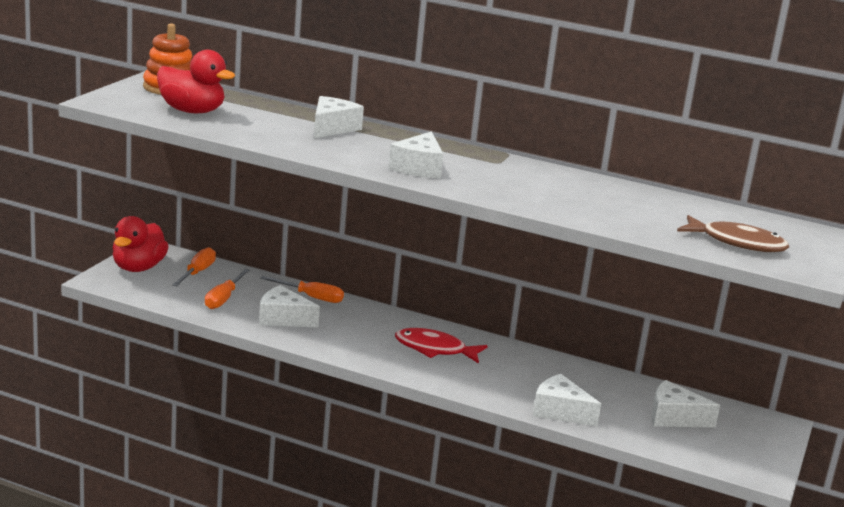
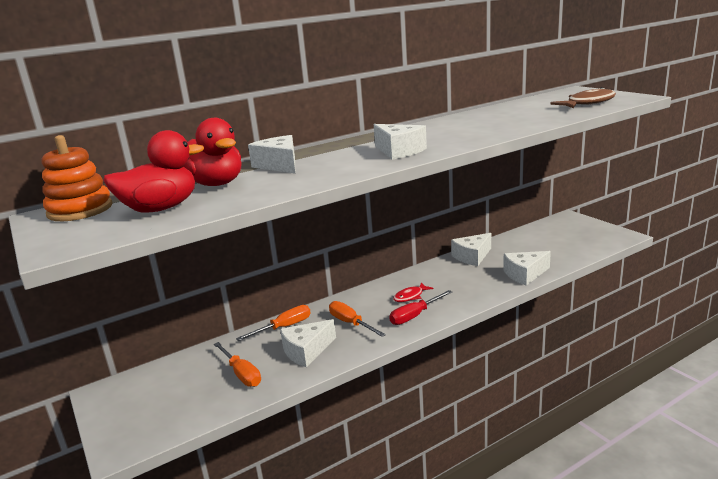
camera: 50 degrees left, 0 degrees up
red duck [113,216,169,272] -> red duck moved to [184,118,242,186]
orange screwdriver [172,247,216,286] -> orange screwdriver moved to [329,301,386,337]
red fish [395,328,488,364] -> red fish [393,282,433,302], size x0.60
white cheese [651,380,720,428] -> white cheese moved to [451,233,491,266]
none -> red screwdriver [389,290,452,325]

